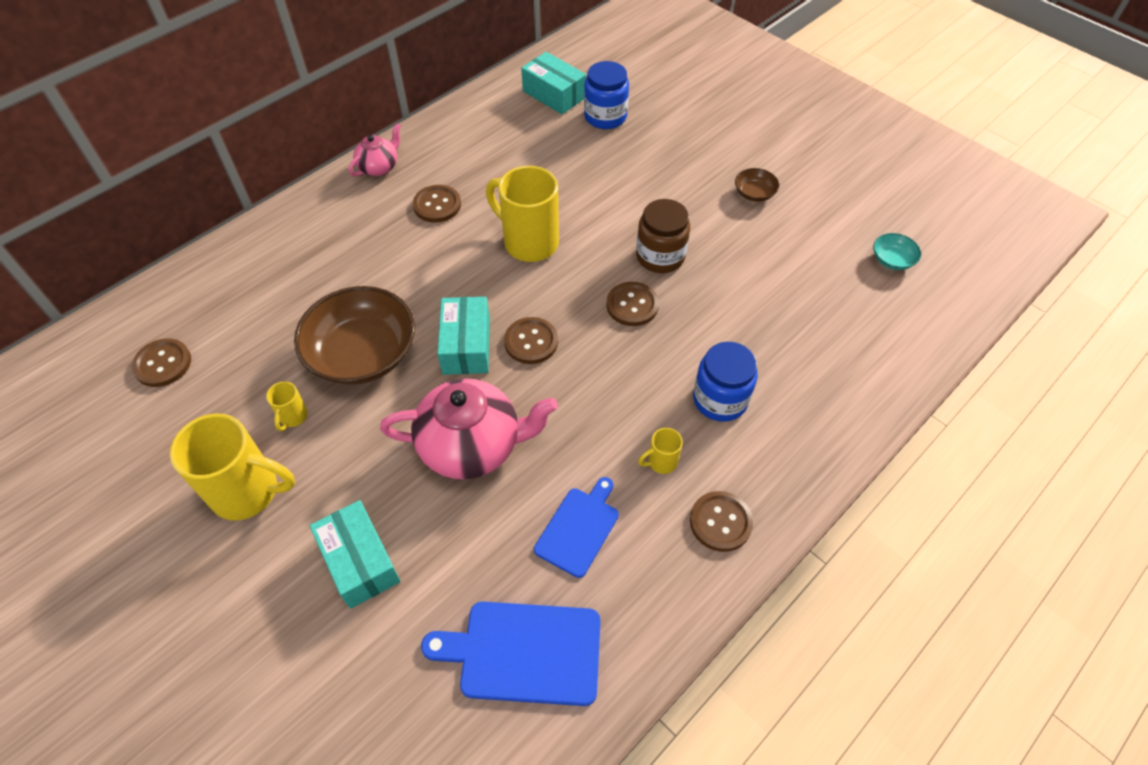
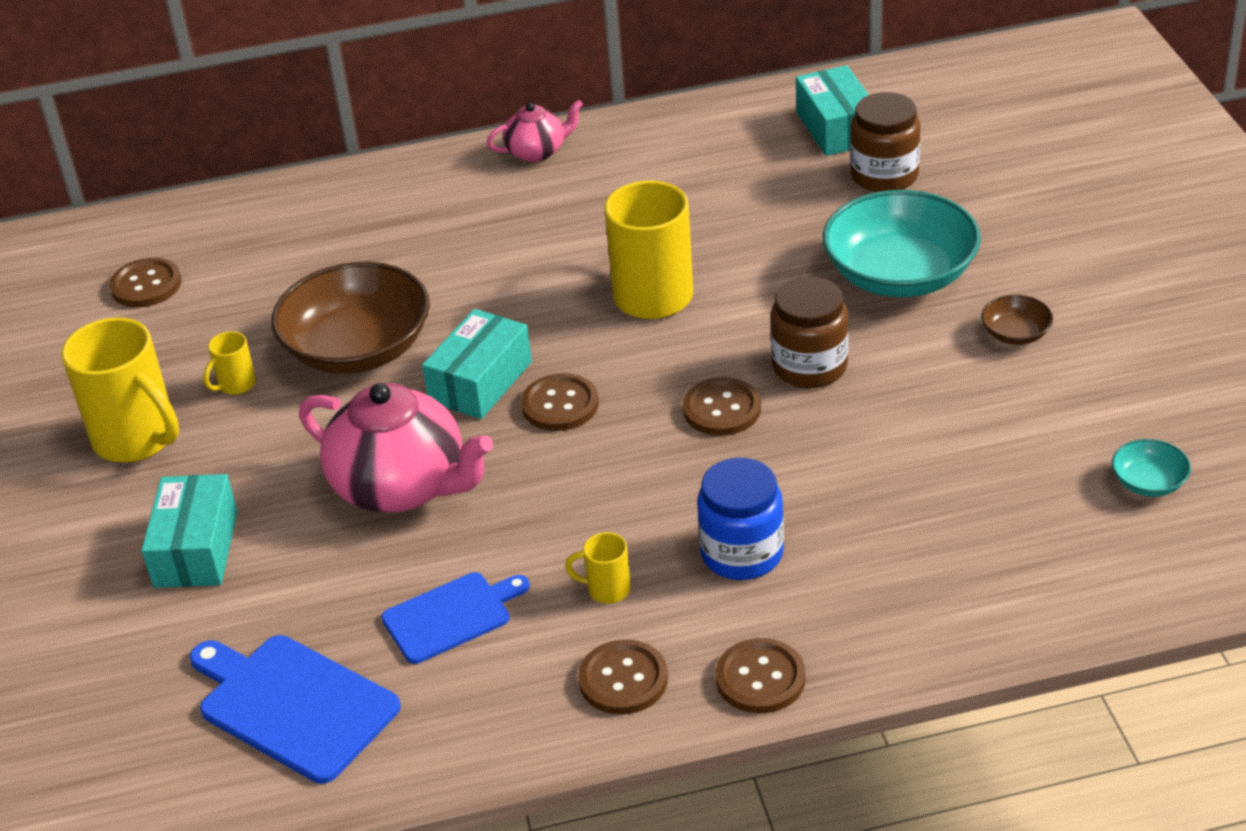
camera: 35 degrees right, 15 degrees down
brown button [413,185,461,223] -> brown button moved to [715,638,806,713]
blue jar [584,61,629,129] -> brown jar [850,92,920,192]
none -> turquoise bowl [823,190,981,297]

